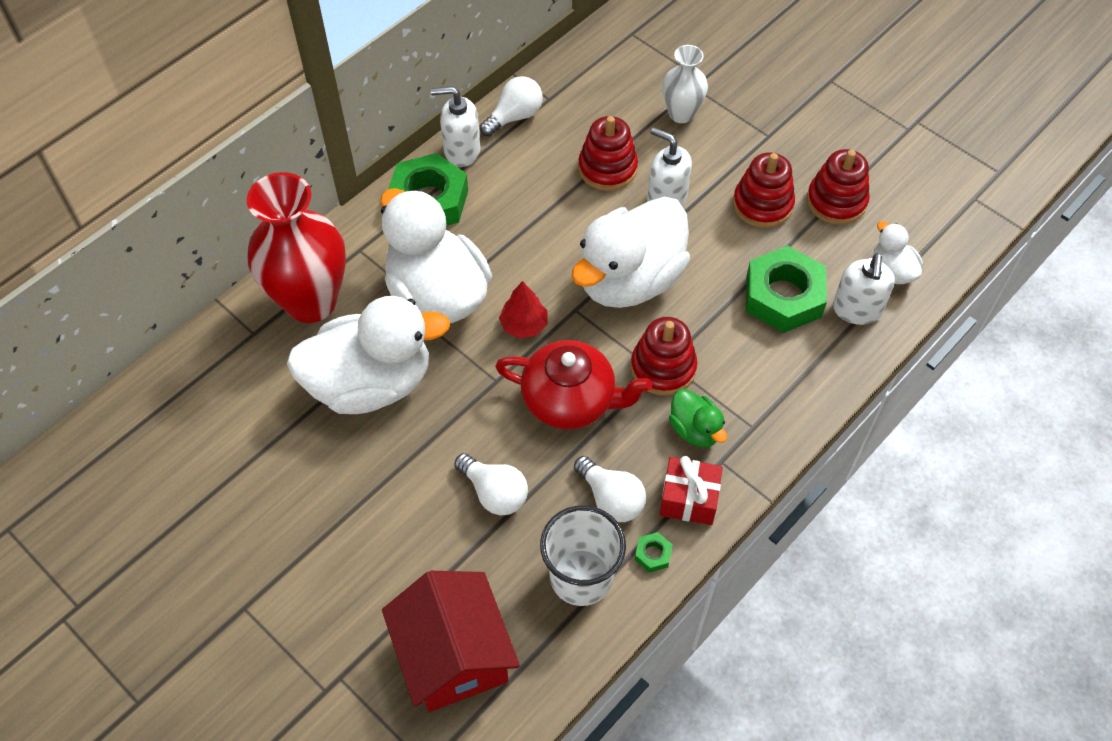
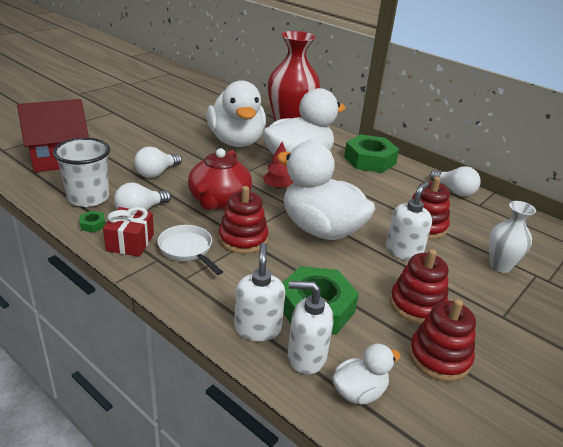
camera: 85 degrees right, 25 degrees down
white soap dispenser [431,86,480,167] -> white soap dispenser moved to [234,243,285,341]
green duck [669,389,727,447] -> white pan [158,225,223,275]

